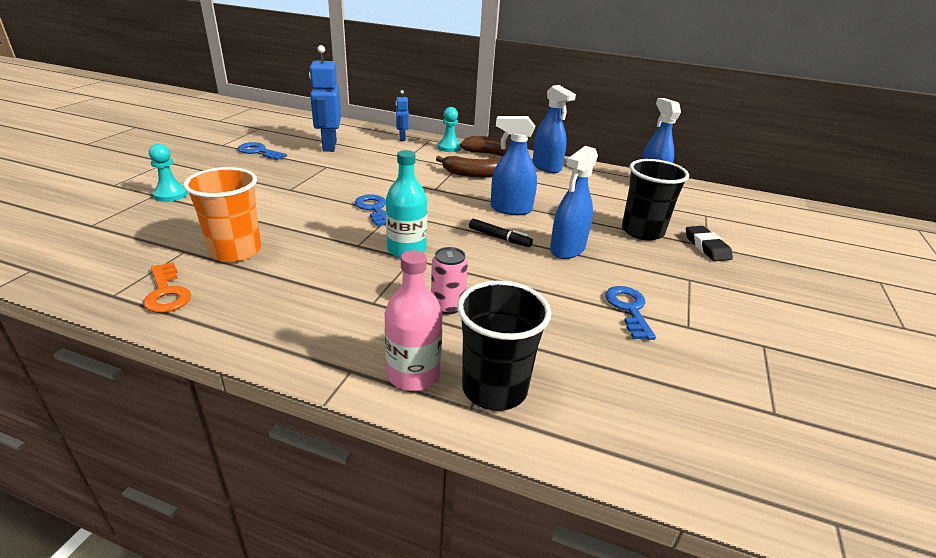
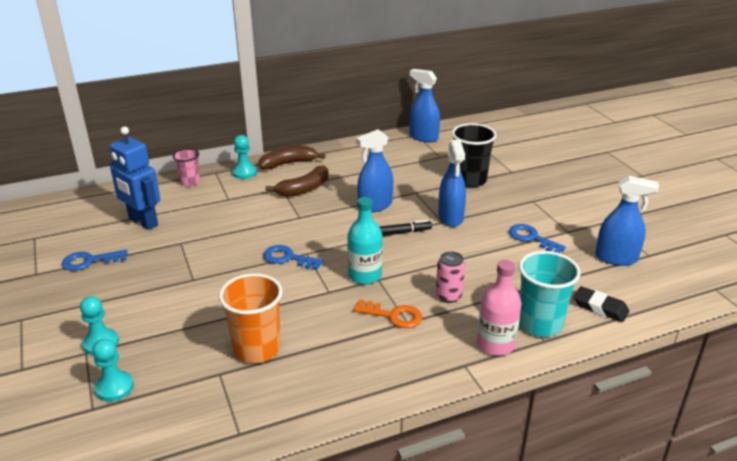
camera: 40 degrees left, 0 degrees up
orange key [143,262,191,313] -> orange key moved to [354,299,422,328]
blue robot [396,90,409,141] -> pink cup [173,149,200,187]
black cup [457,281,551,411] -> turquoise cup [519,251,581,337]
blue spray bottle [533,85,576,173] -> blue spray bottle moved to [595,176,659,266]
black eraser [686,226,733,261] -> black eraser moved to [573,286,629,322]
none -> turquoise pawn [92,338,134,402]

